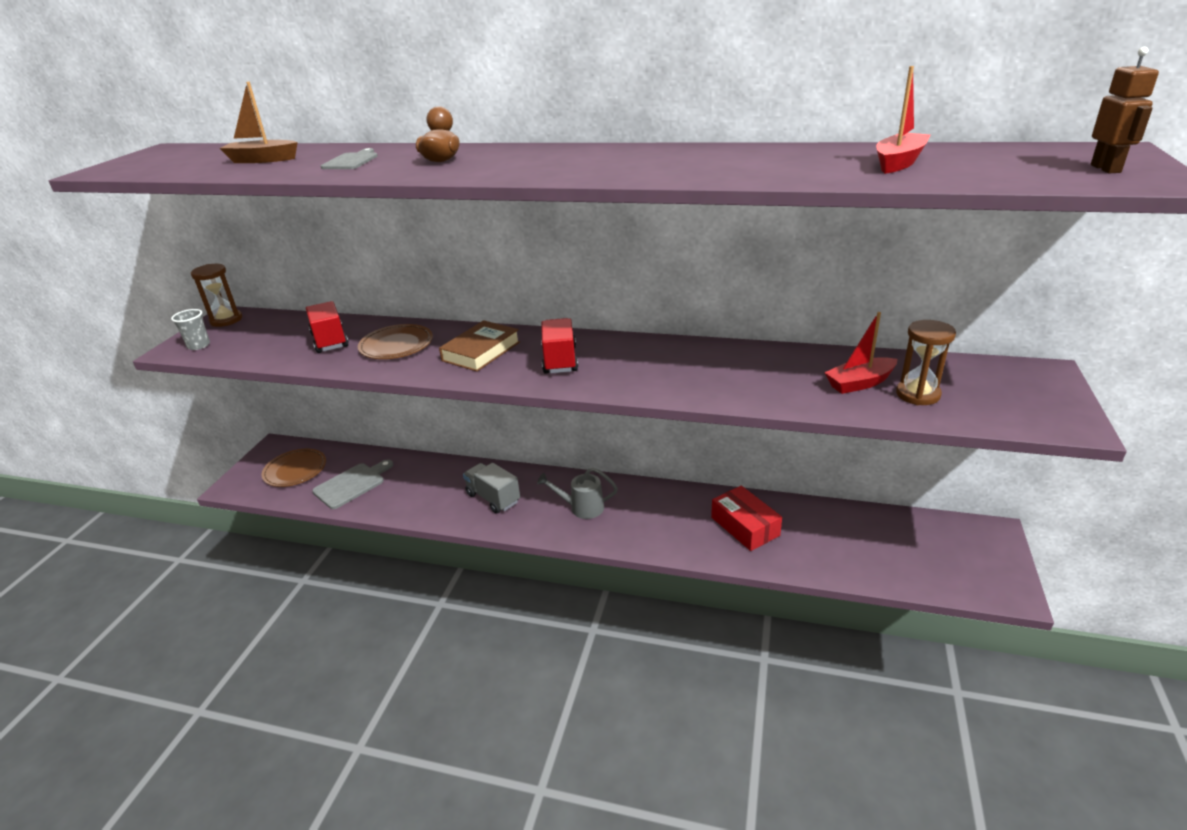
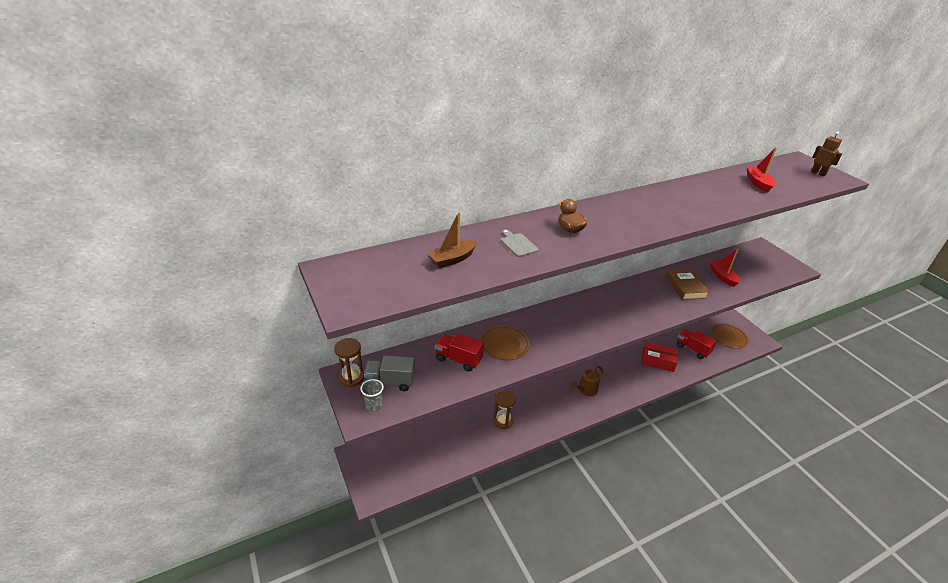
camera: 45 degrees left, 5 degrees up
brown plate [262,449,326,487] -> brown plate moved to [711,324,749,349]
grey cutting board [312,459,393,509] -> none
brown book [439,320,520,372] -> brown book moved to [666,269,709,300]
grey truck [463,463,520,514] -> grey truck moved to [364,355,415,391]
grey watering can [537,467,618,519] -> brown watering can [570,366,603,396]
red truck [541,318,578,374] -> red truck moved to [677,329,717,359]
red boat [824,312,897,394] -> red boat turned 135 degrees clockwise [710,249,740,287]
brown hourglass [896,320,956,405] -> brown hourglass moved to [493,390,516,429]

